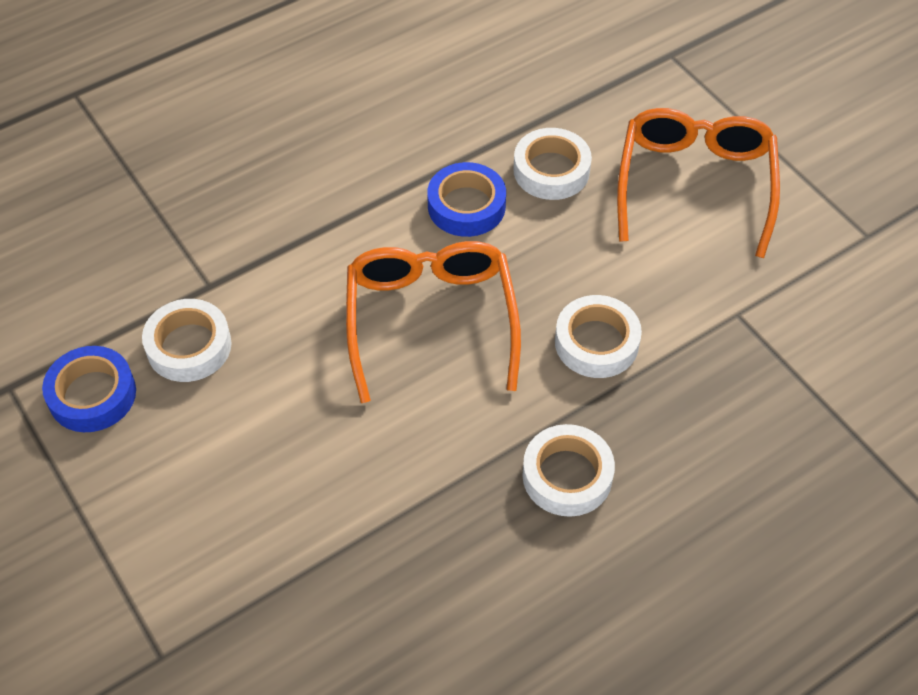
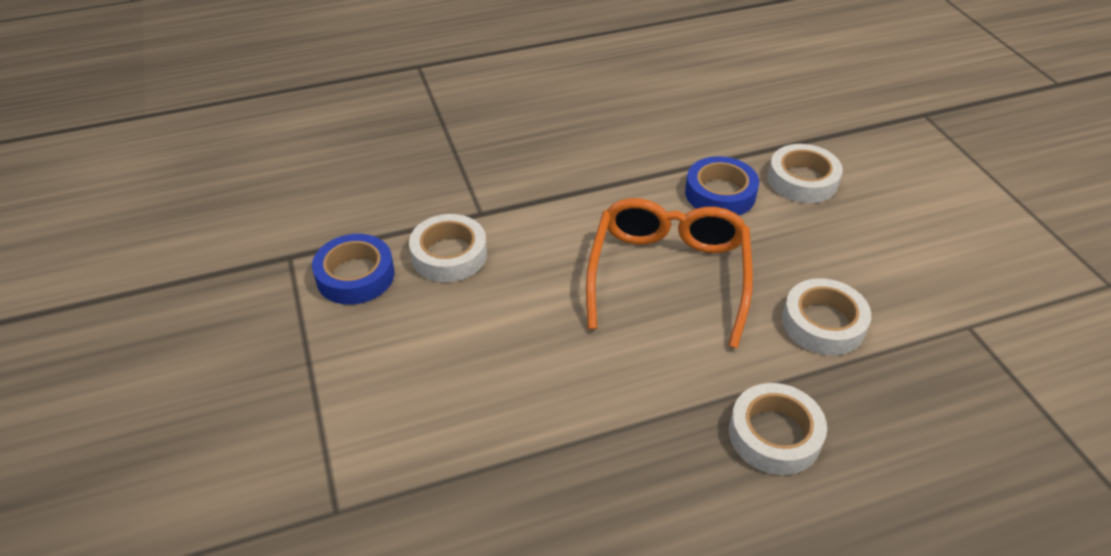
camera: 15 degrees right, 10 degrees down
orange glasses [617,108,780,258] -> none

